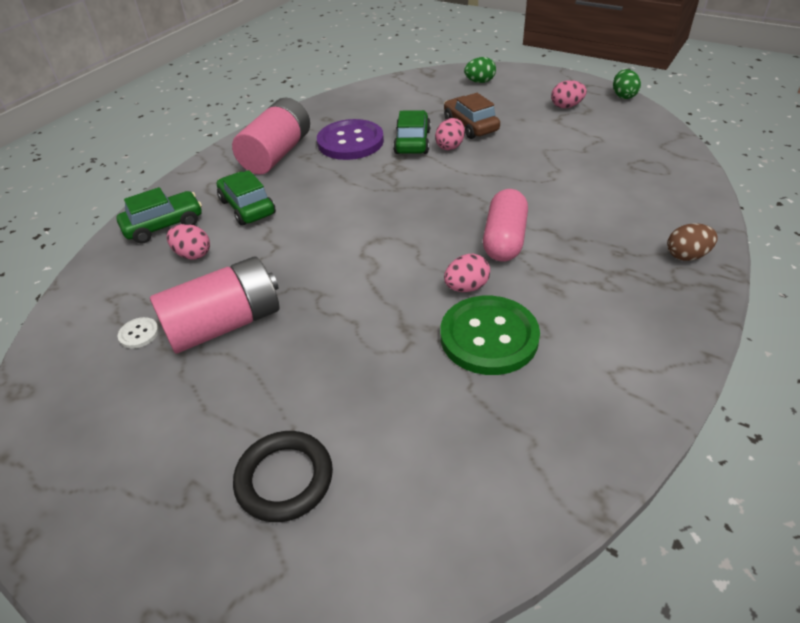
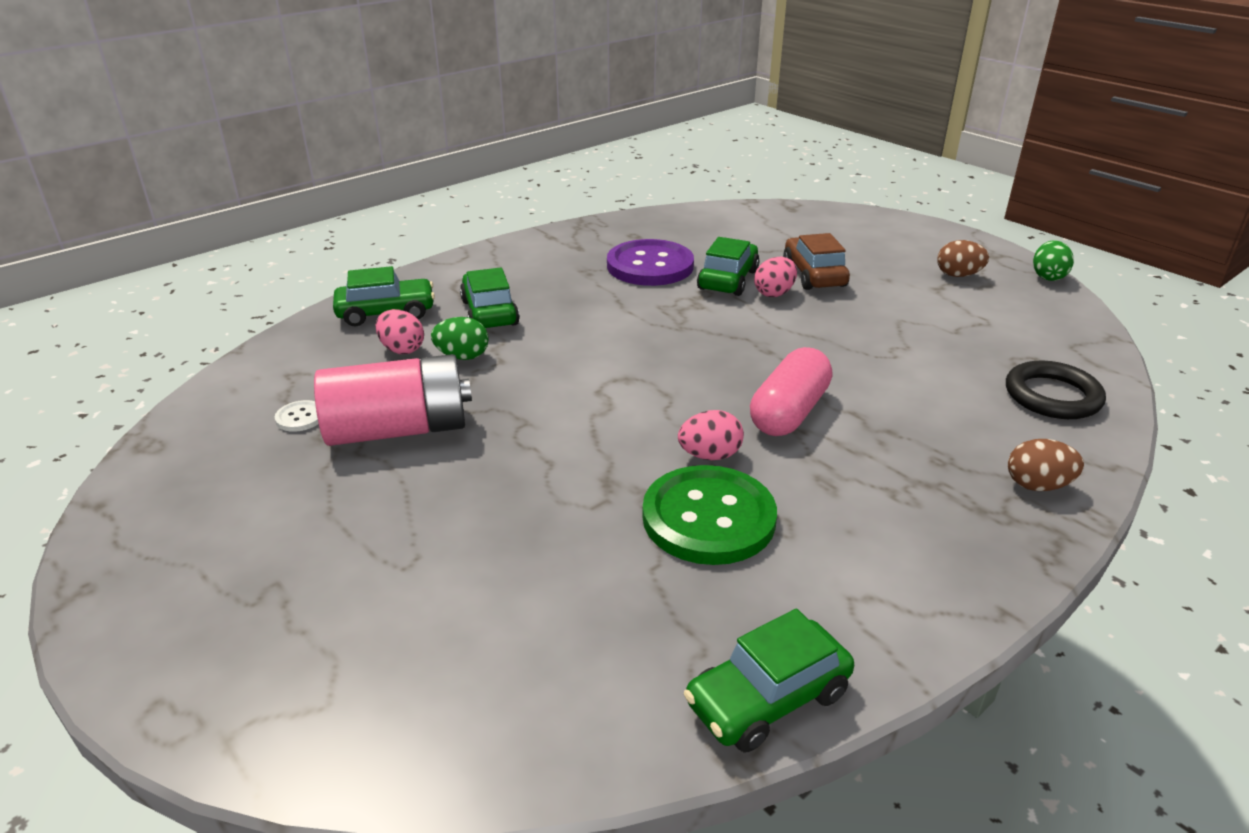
camera: 15 degrees right, 10 degrees down
pink battery [232,98,310,175] -> none
black ring [233,431,333,522] -> black ring moved to [1006,361,1106,419]
green egg [464,57,496,83] -> green egg moved to [431,317,488,360]
pink egg [551,80,587,108] -> brown egg [937,240,989,277]
none -> green car [684,609,854,753]

